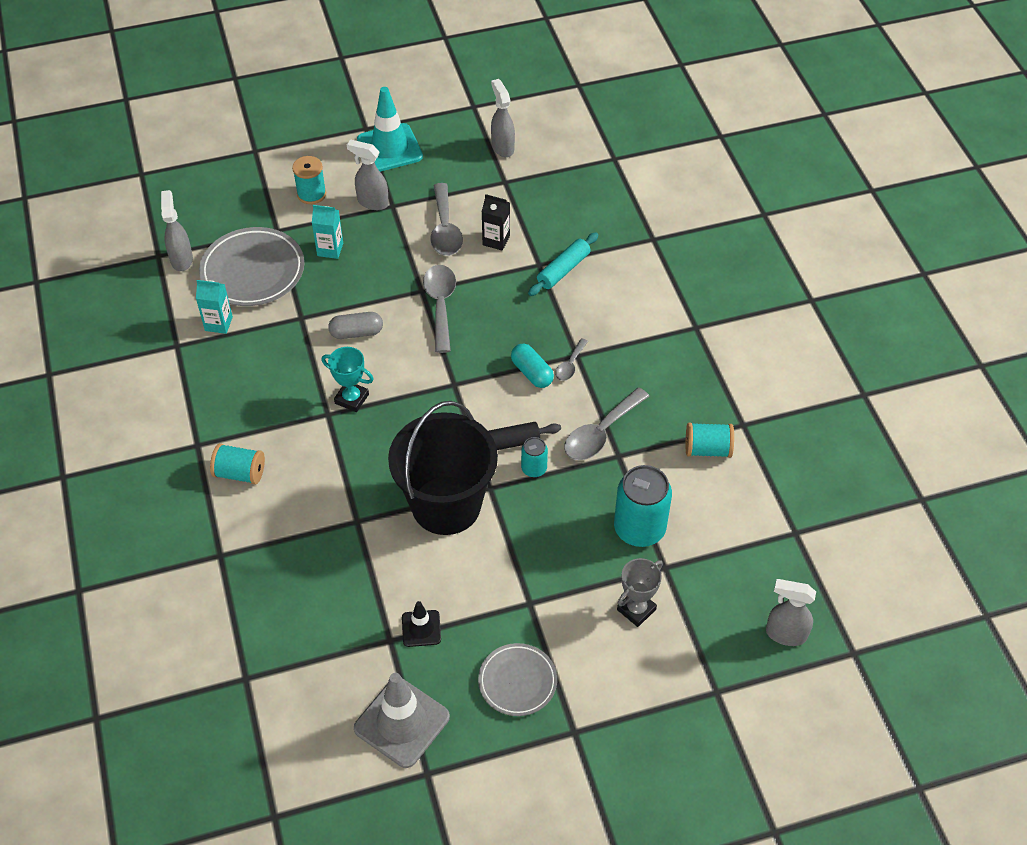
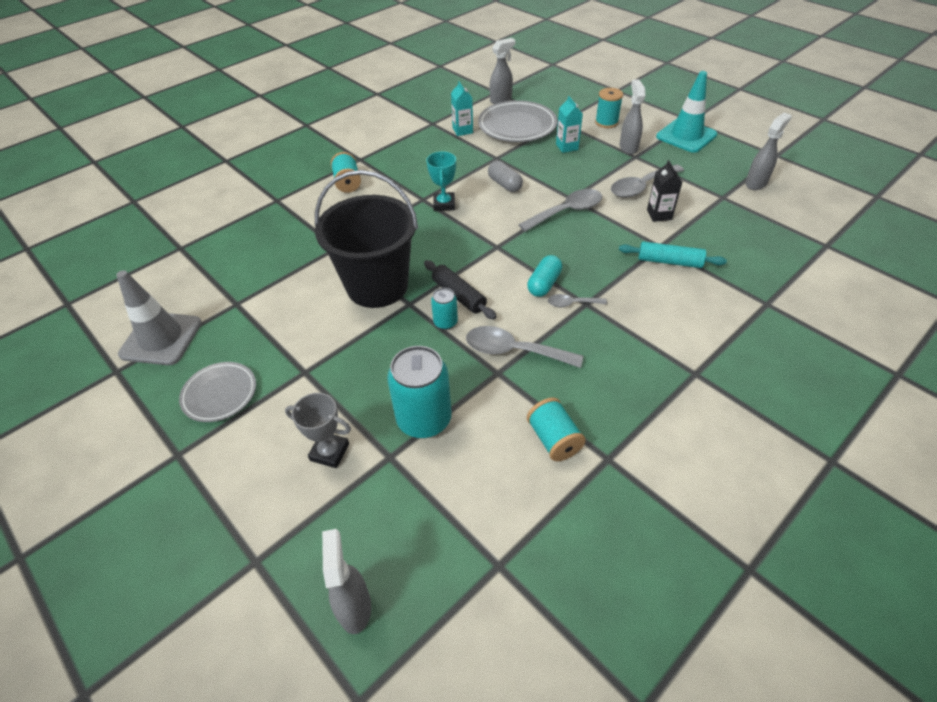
camera: 65 degrees right, 5 degrees down
black traffic cone [402,601,441,647] -> none

